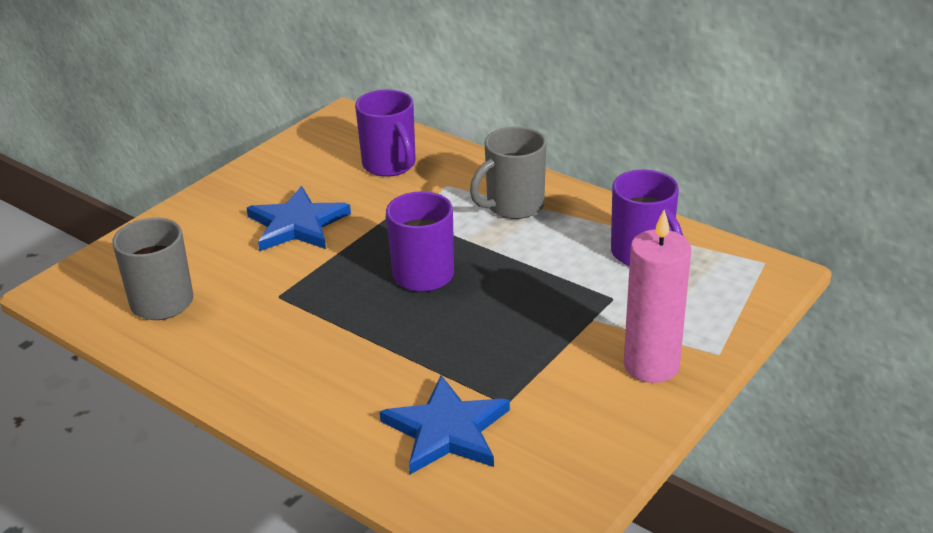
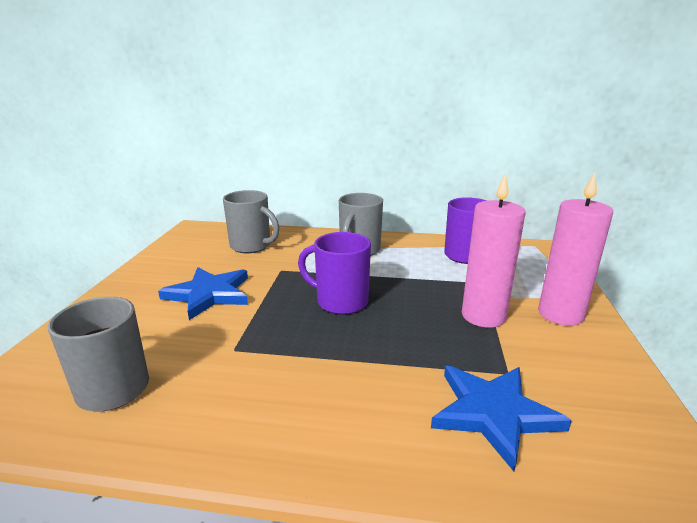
camera: 30 degrees left, 10 degrees down
purple mug [355,90,416,177] -> grey mug [223,190,279,253]
none -> pink candle [462,173,526,328]

